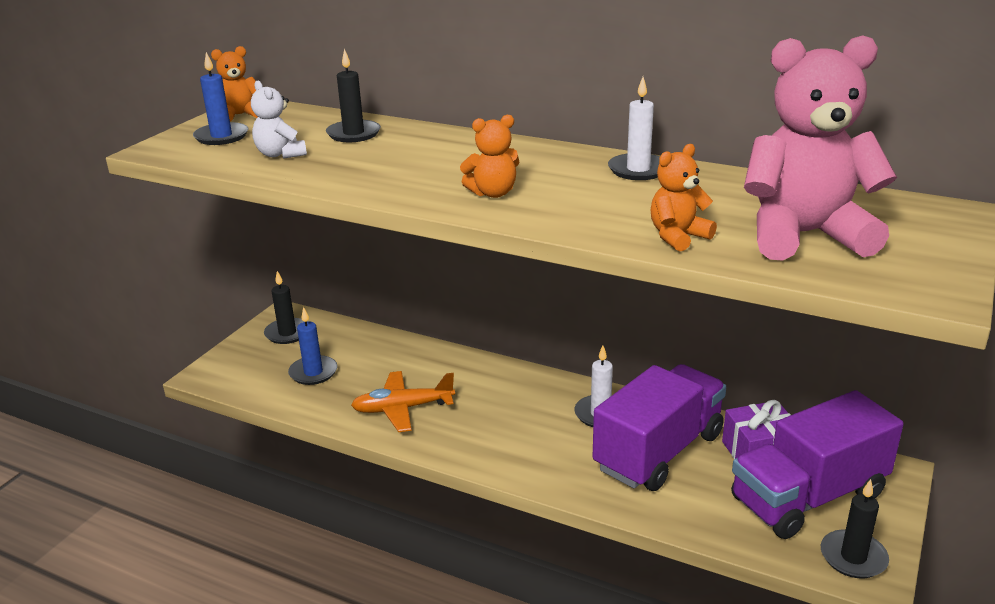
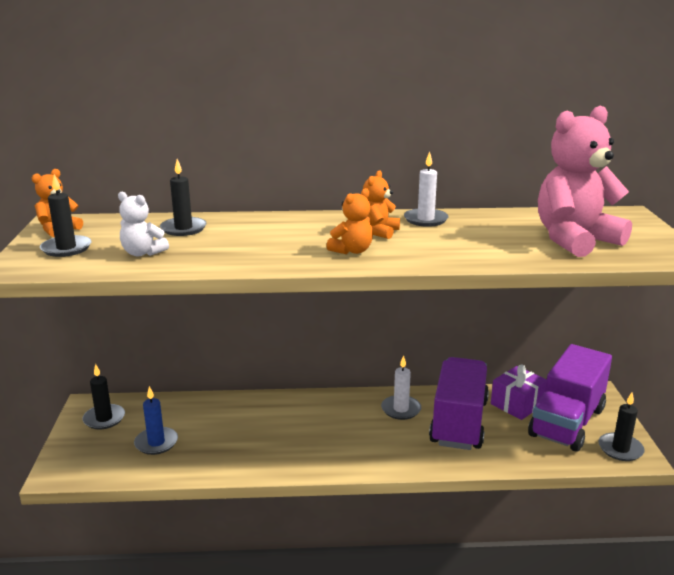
camera: 30 degrees left, 5 degrees down
blue candle [193,52,248,145] -> black candle [40,174,91,257]
orange plane [351,371,455,432] -> none
orange teddy bear [651,144,717,252] -> orange teddy bear moved to [363,170,400,239]

